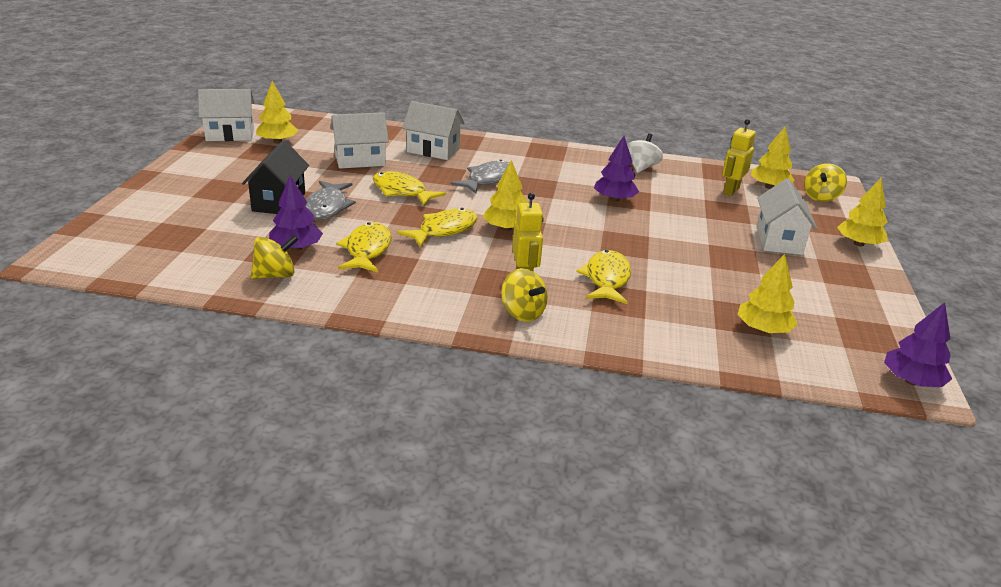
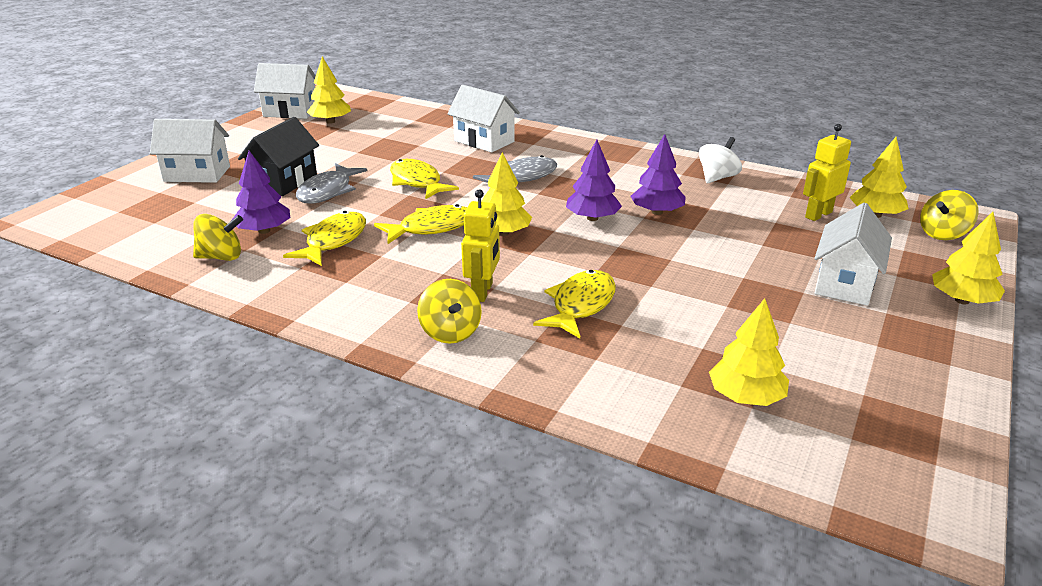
camera: 20 degrees right, 0 degrees up
white house [331,112,389,169] -> white house moved to [150,119,230,183]
purple tree [884,302,952,387] -> purple tree moved to [566,140,622,221]

